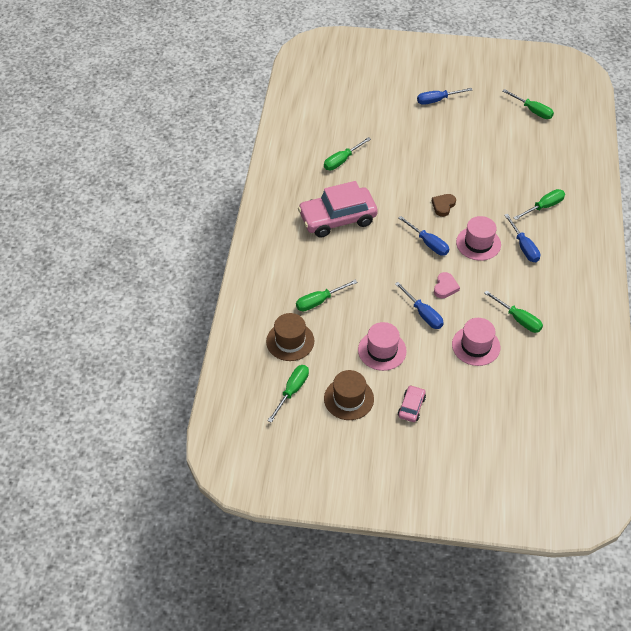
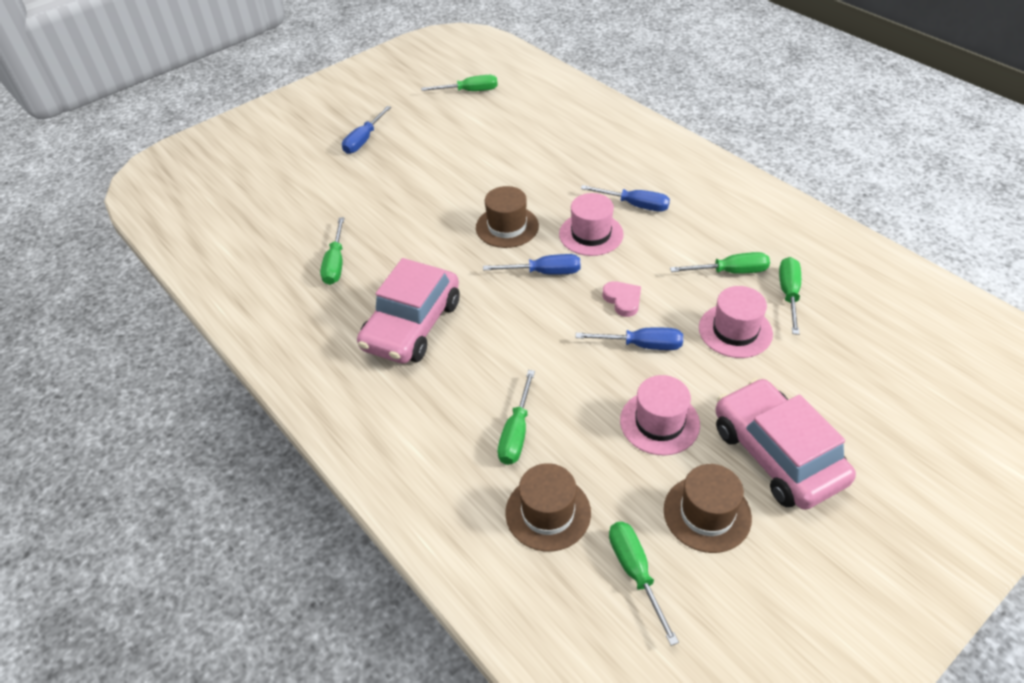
camera: 45 degrees left, 5 degrees down
pink car [398,385,426,422] -> pink car [715,378,856,510], size x2.21
brown heart [432,194,456,217] -> brown hat [476,186,539,248]
green screwdriver [513,189,565,220] -> green screwdriver moved to [779,257,801,335]

